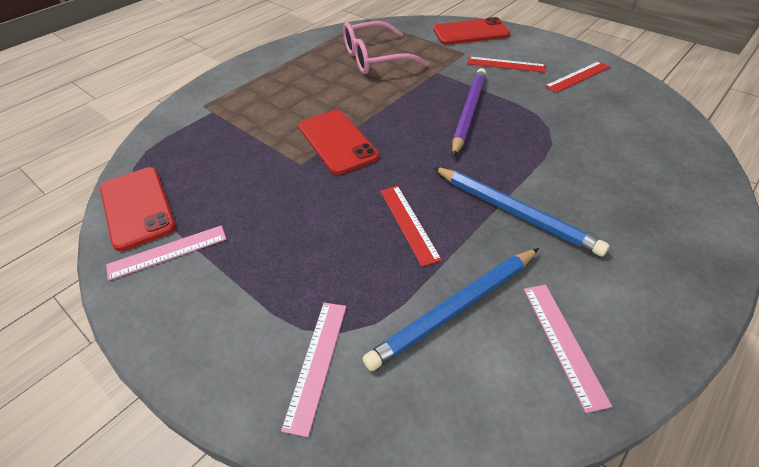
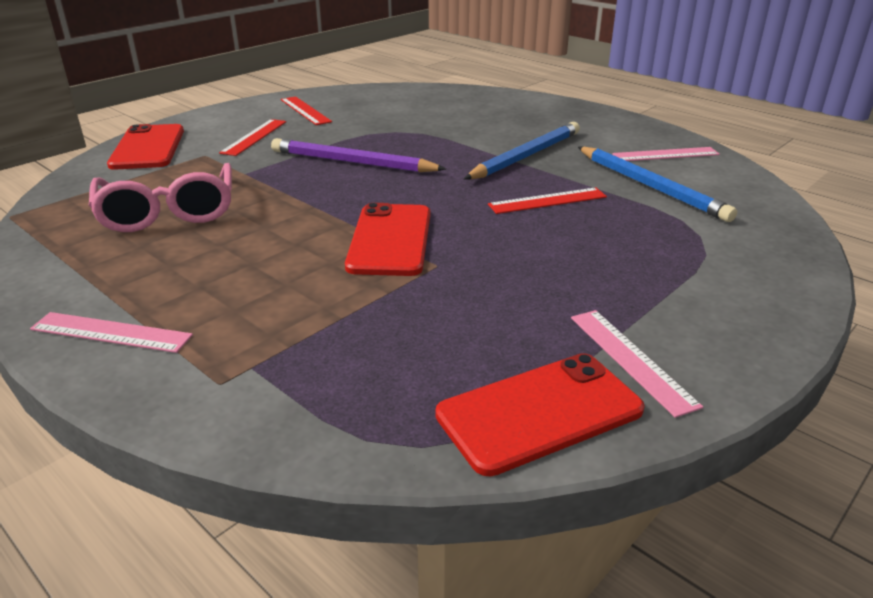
camera: 90 degrees left, 15 degrees down
pink ruler [281,302,347,437] -> pink ruler moved to [30,312,193,353]
red phone [299,110,379,175] -> red phone turned 60 degrees counterclockwise [345,203,430,276]

